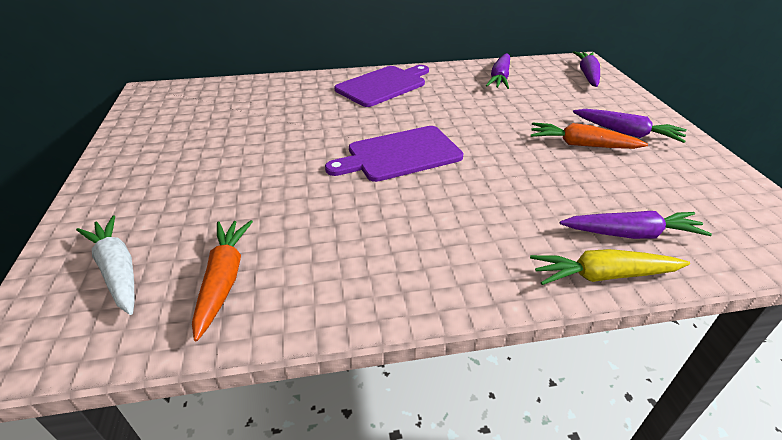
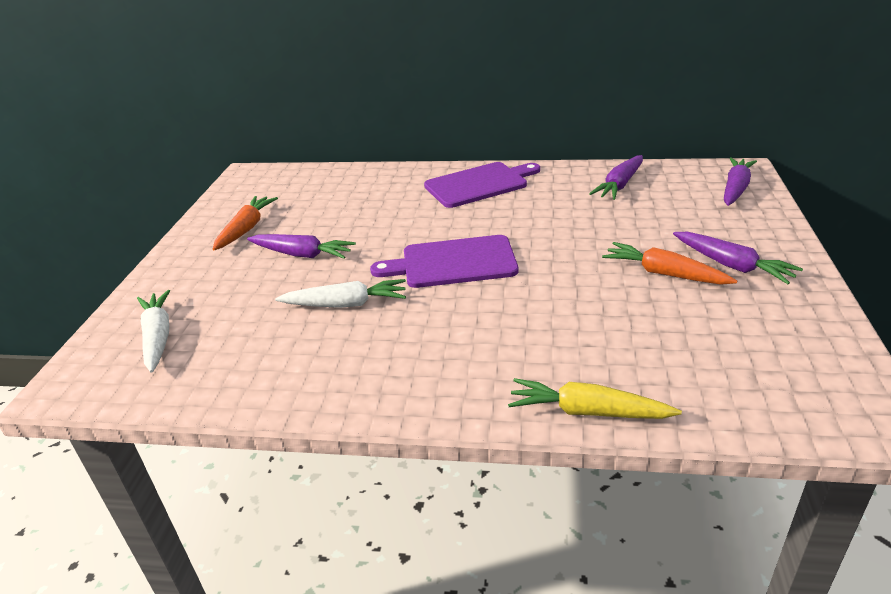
camera: 20 degrees right, 5 degrees down
orange carrot [192,220,253,341] -> orange carrot moved to [213,196,278,250]
purple carrot [560,211,712,239] -> purple carrot moved to [247,234,356,259]
none -> white carrot [275,279,406,308]

